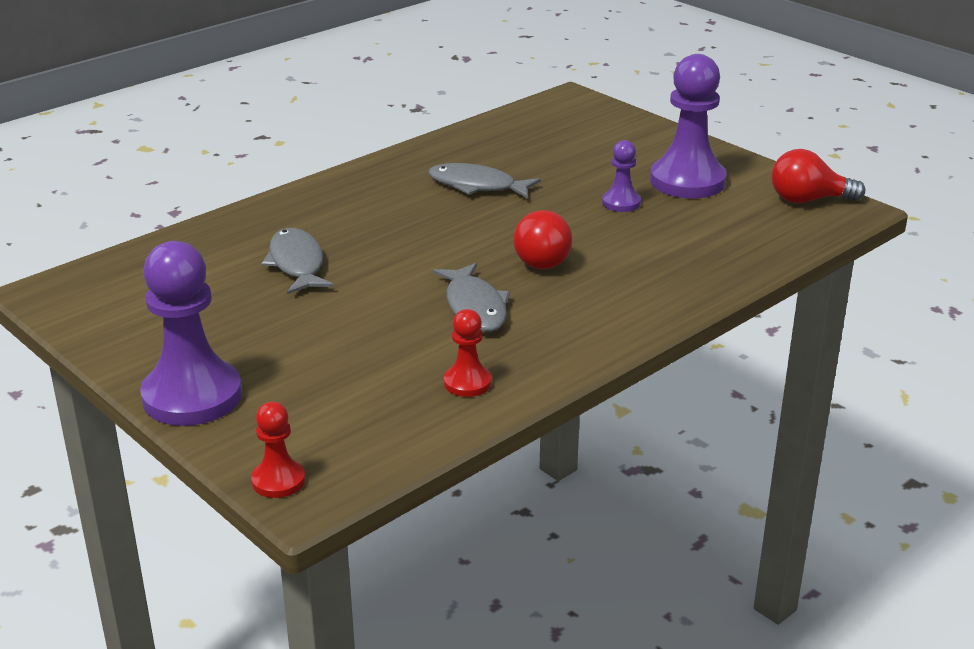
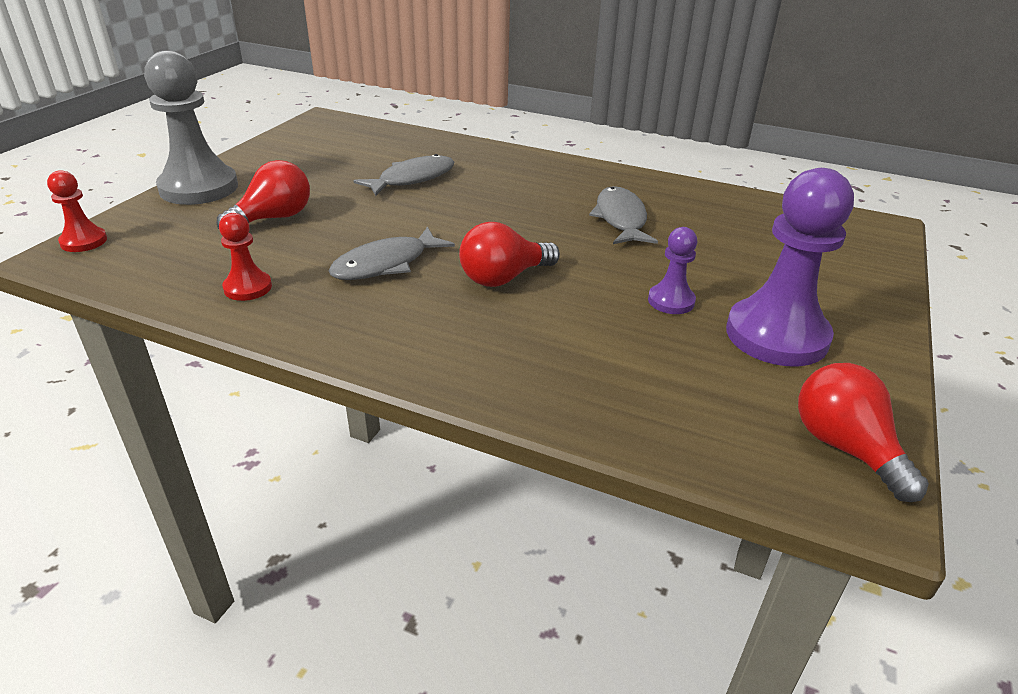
camera: 65 degrees right, 5 degrees up
purple pawn [140,241,242,426] -> grey pawn [144,50,238,205]
none -> red light bulb [217,160,310,229]

